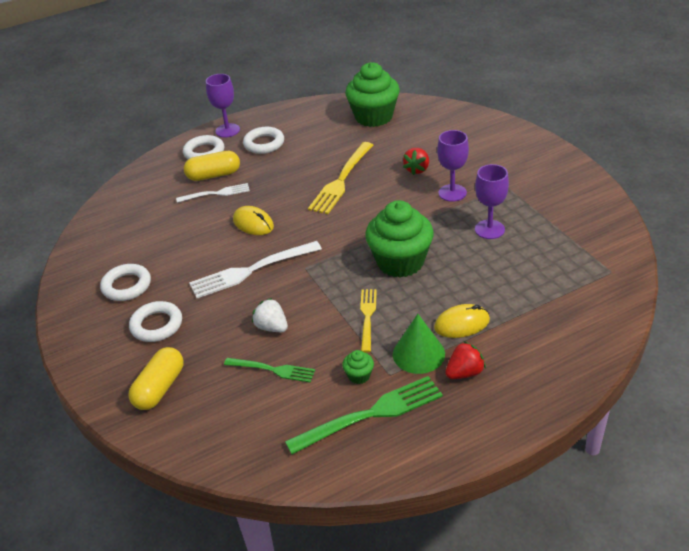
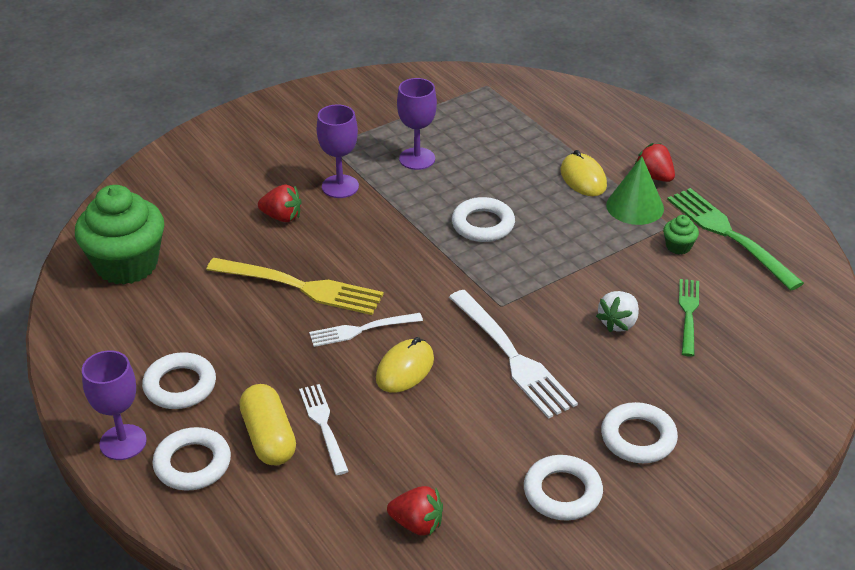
camera: 100 degrees left, 0 degrees up
yellow capsule [128,347,184,410] -> none
yellow fork [360,289,377,353] -> none
green cupcake [365,200,434,277] -> white ring [452,197,515,242]
none -> white fork [309,313,423,347]
none -> red strawberry [387,486,443,536]

